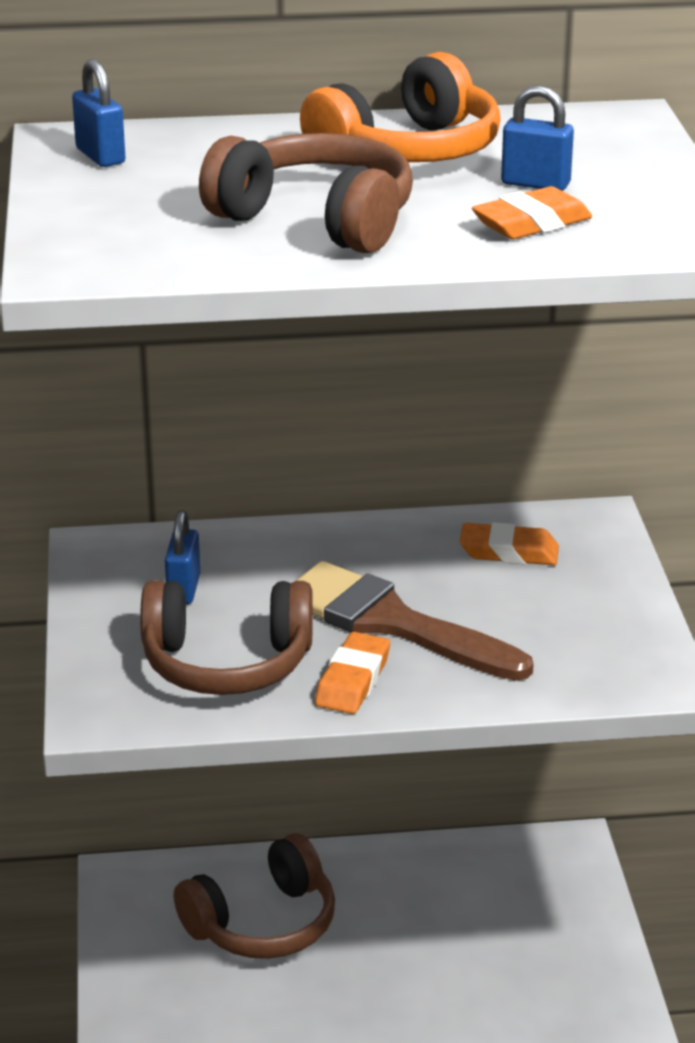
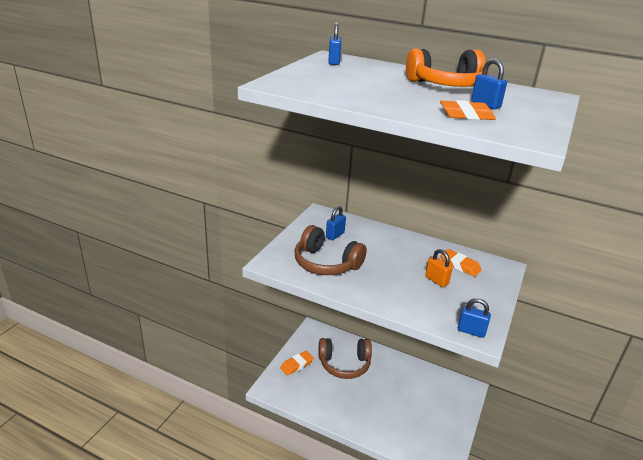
camera: 30 degrees right, 0 degrees up
brown headphones [199,133,413,253] -> none
brown brush [294,561,534,681] -> none
orange eraser [315,632,390,714] -> orange eraser moved to [280,350,314,376]
none -> orange padlock [425,249,453,287]
none -> blue padlock [458,298,491,338]

